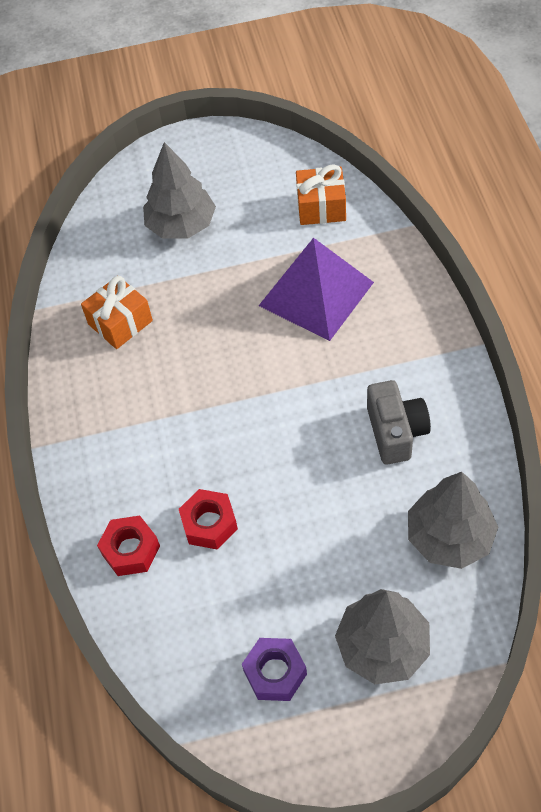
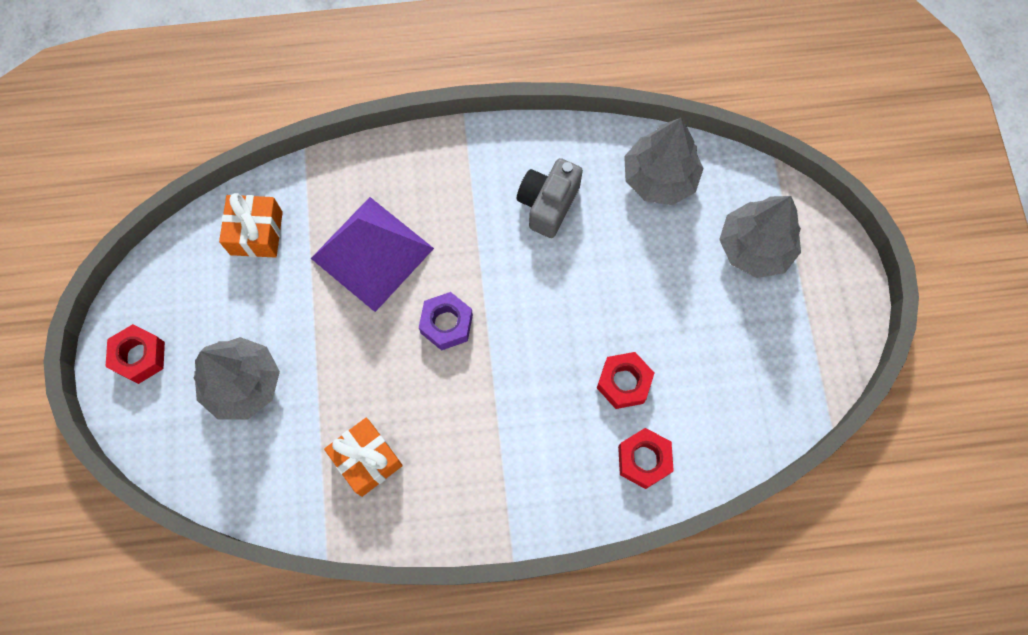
camera: 90 degrees left, 15 degrees up
purple nut [242,638,307,701] -> purple nut moved to [419,292,473,351]
grey camera [367,380,431,465] -> grey camera turned 60 degrees counterclockwise [517,158,583,238]
none -> red nut [106,324,165,384]

